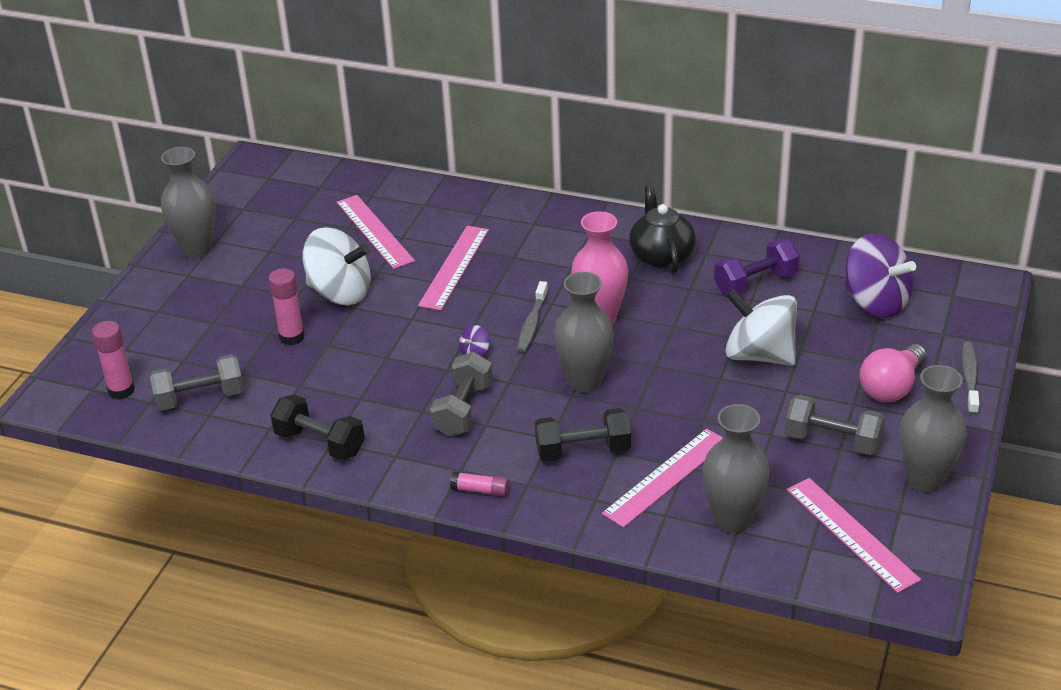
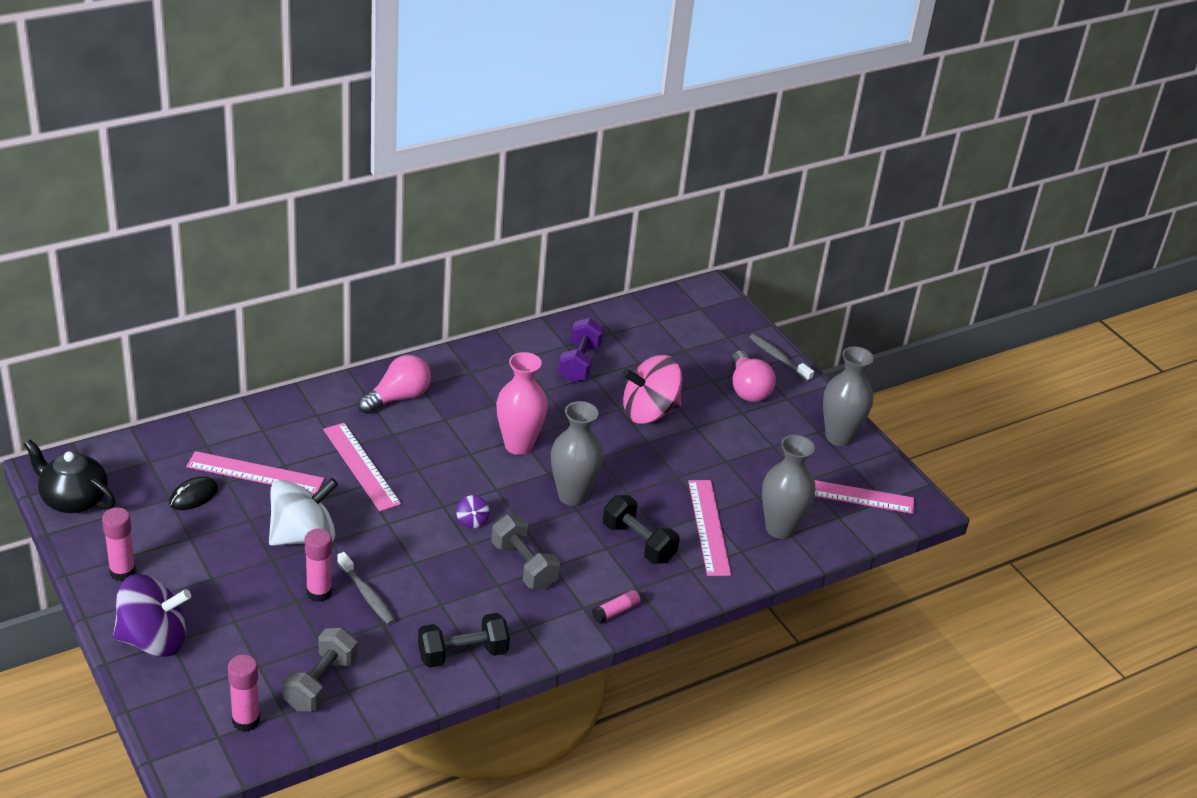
camera: 55 degrees left, 0 degrees up
grey vase [161,147,215,258] -> pink glue stick [102,507,136,581]
grey toothbrush [517,281,548,353] -> grey toothbrush moved to [337,552,396,625]
black dumbbell [535,408,631,462] -> black dumbbell turned 75 degrees counterclockwise [603,495,680,564]
black teapot [629,185,696,273] -> black teapot moved to [24,440,116,513]
white spinning top [725,289,797,366] -> pink spinning top [622,355,682,424]
grey dumbbell [785,395,885,455] -> none
purple spinning top [845,233,916,318] -> purple spinning top moved to [113,574,191,657]
none -> black mouse [169,476,218,510]
none -> pink light bulb [358,355,431,414]

